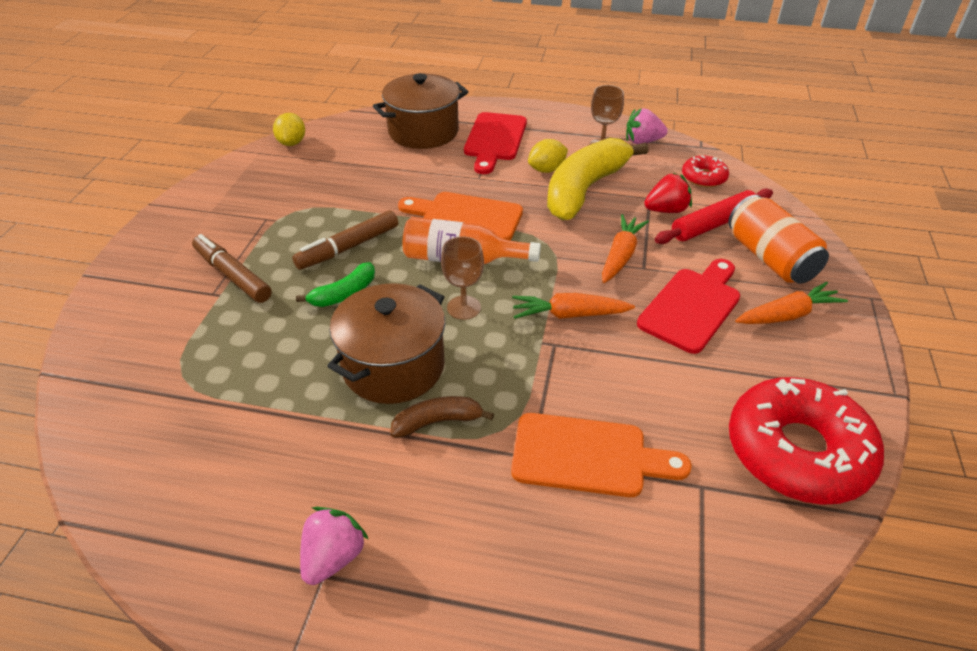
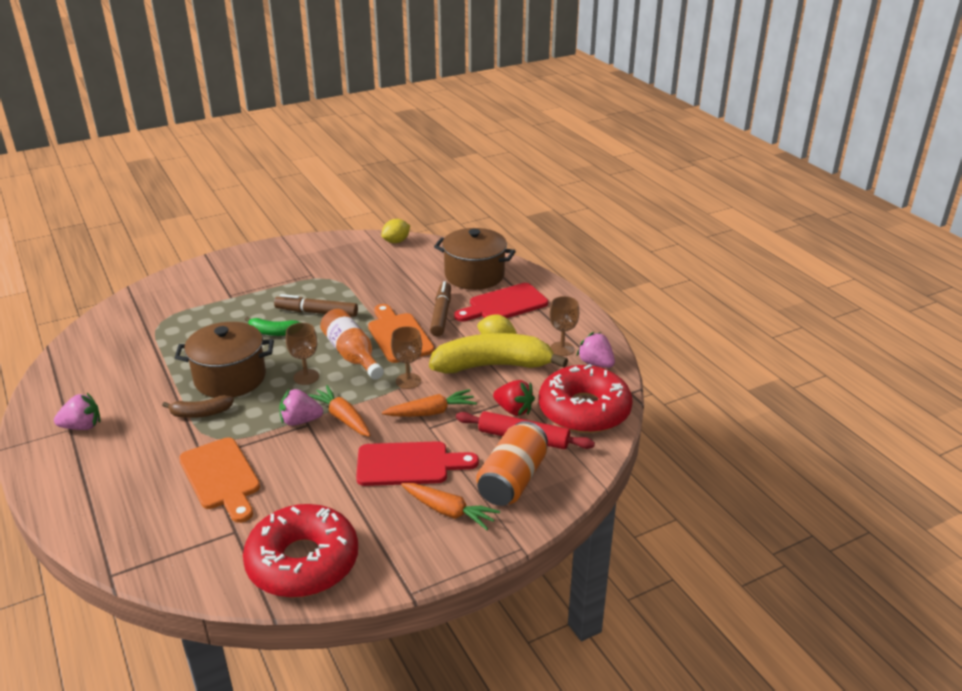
camera: 50 degrees right, 10 degrees down
brown marker [192,234,272,303] -> brown marker moved to [430,281,451,336]
brown banana [390,396,494,438] -> brown banana turned 135 degrees clockwise [162,395,234,418]
red donut [682,155,729,187] -> red donut [539,364,633,433], size x2.11
none -> pink strawberry [279,389,323,426]
none -> brown goblet [391,326,422,389]

